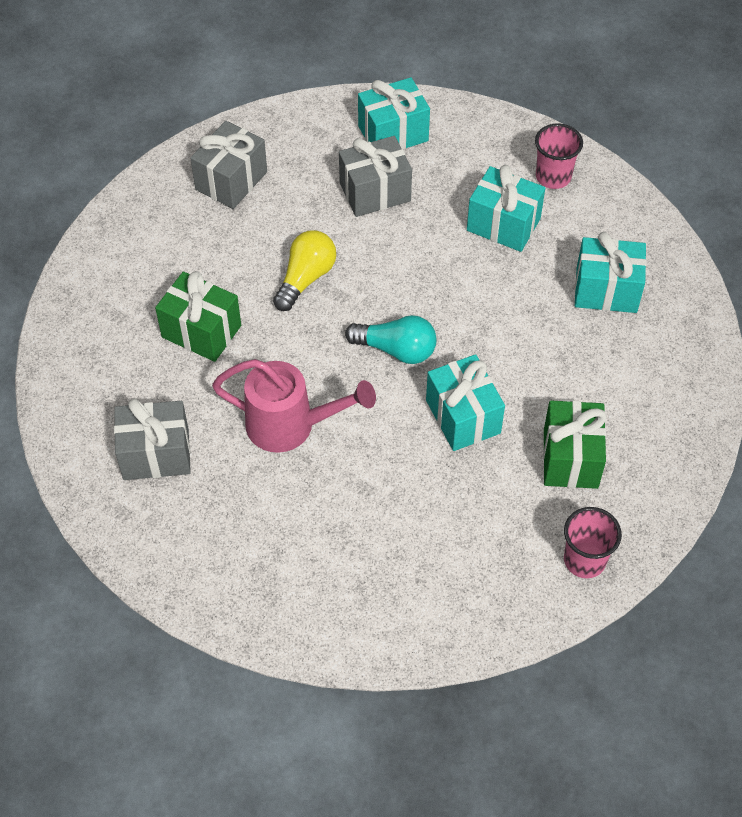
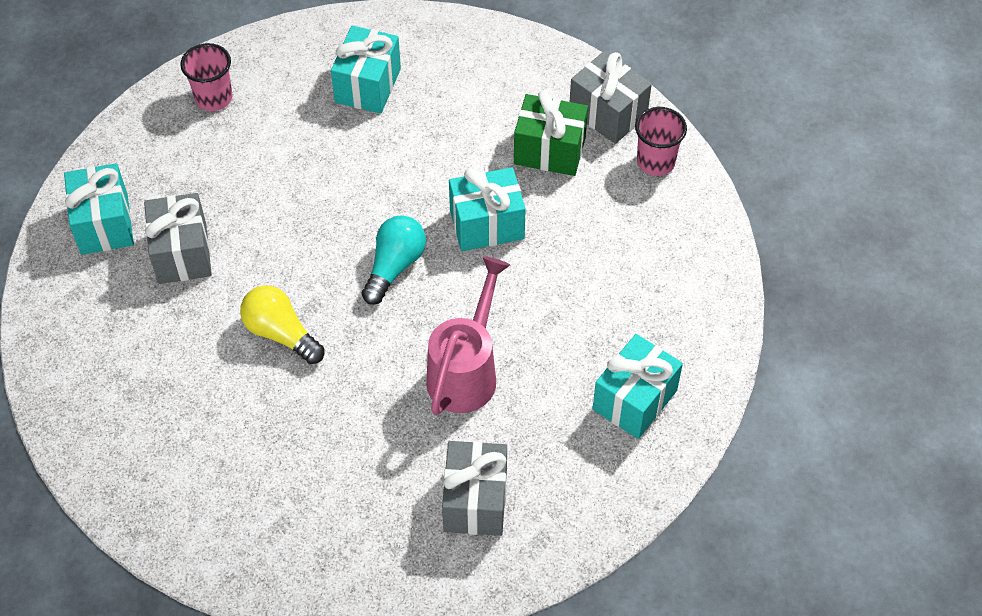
camera: 80 degrees left, 0 degrees up
green gift [155,271,241,362] -> none
grey gift [190,121,267,209] -> grey gift moved to [570,51,652,144]
turquoise gift [467,165,545,252] -> turquoise gift moved to [593,334,683,439]

